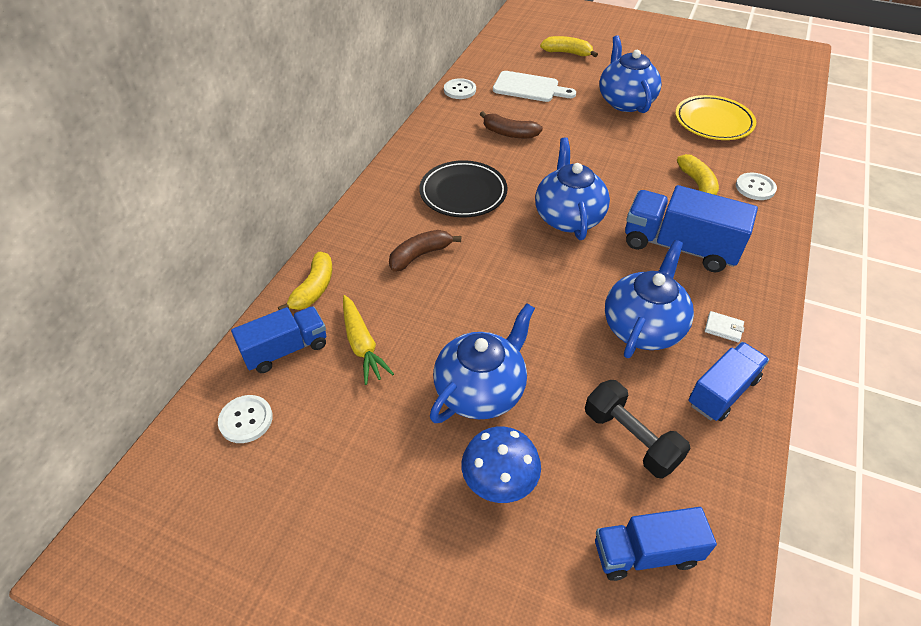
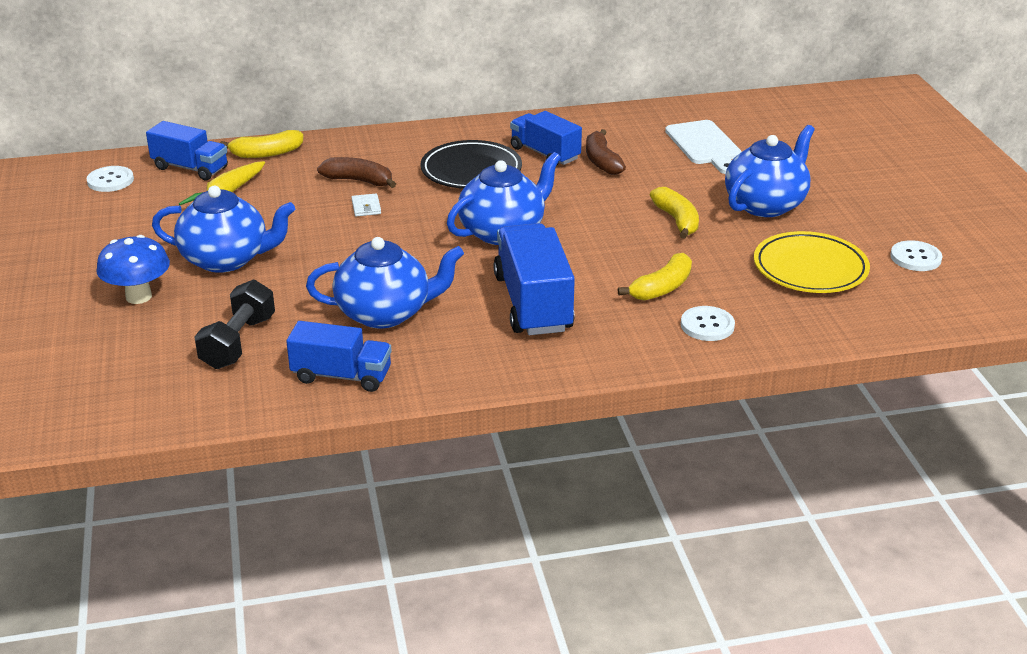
camera: 55 degrees right, 15 degrees down
white button [444,78,476,99] -> white button moved to [890,240,942,271]
yellow banana [540,36,598,57] -> yellow banana moved to [650,187,699,239]
blue truck [595,507,717,581] -> blue truck moved to [510,111,582,166]
white wallet [705,311,744,343] -> white wallet moved to [352,194,381,216]

